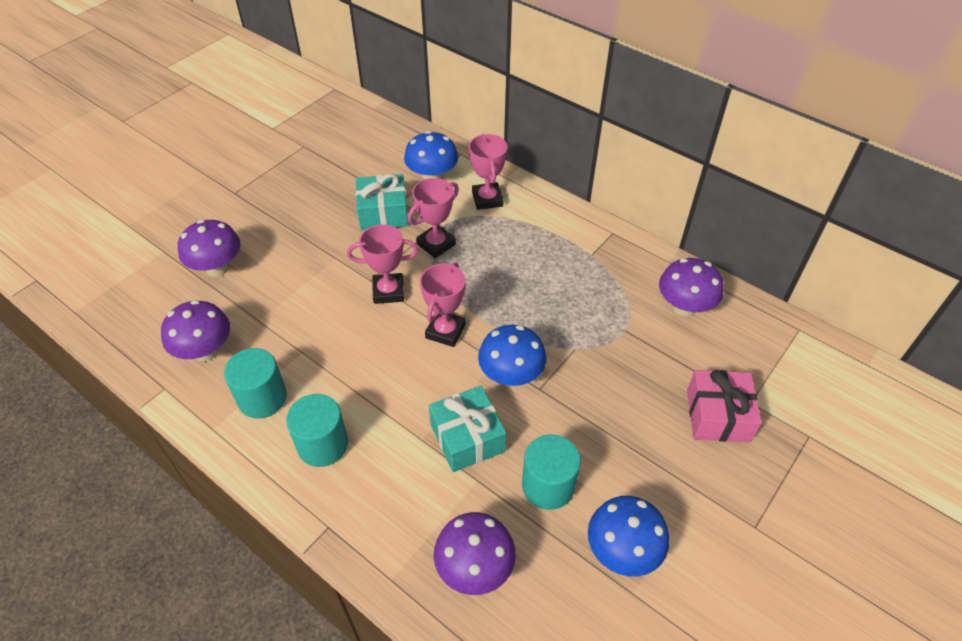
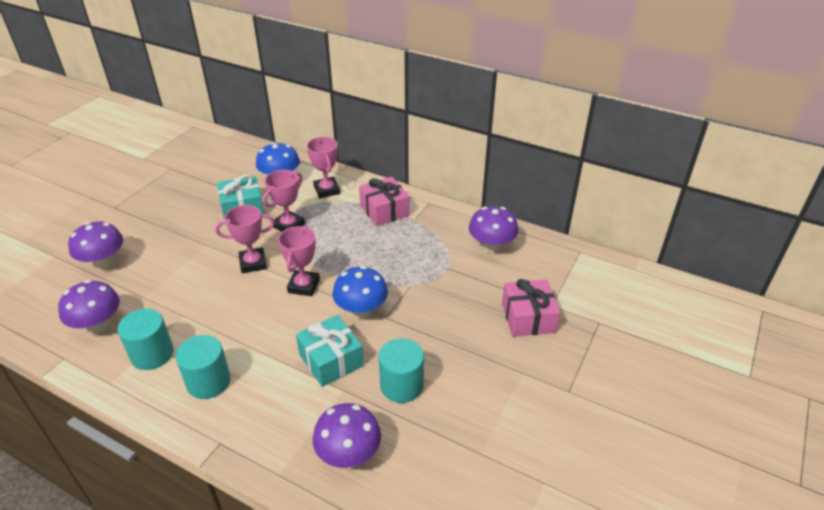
camera: 10 degrees left, 10 degrees down
blue mushroom [588,496,669,577] -> none
none -> pink gift [359,177,410,226]

